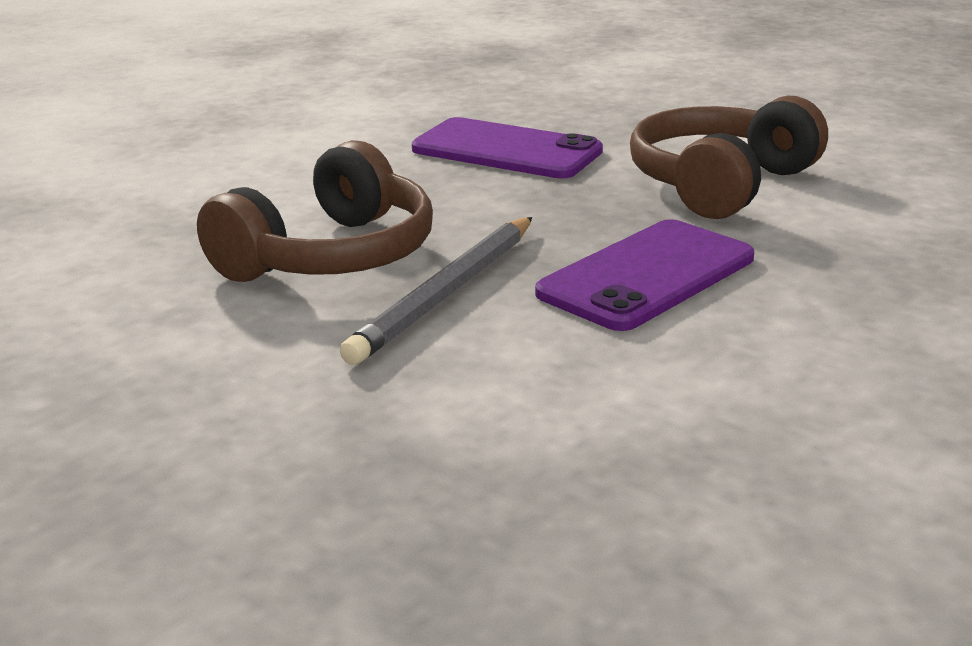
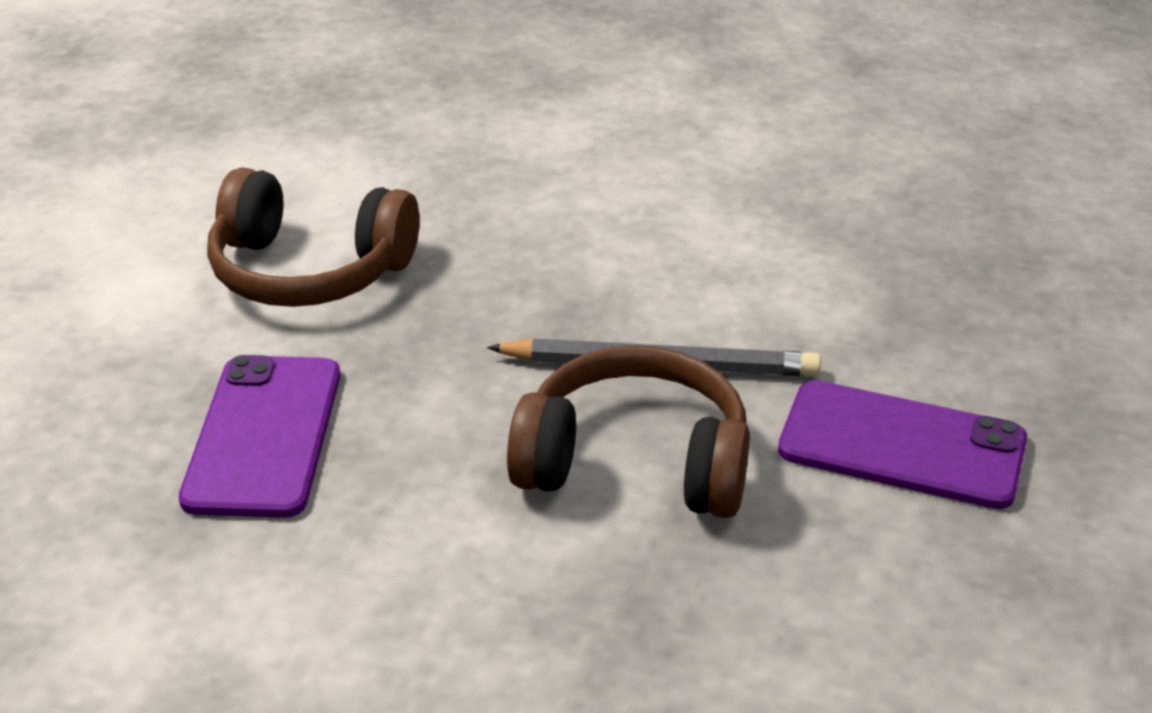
camera: 115 degrees left, 10 degrees up
purple phone [535,219,754,331] -> purple phone moved to [778,380,1027,509]

